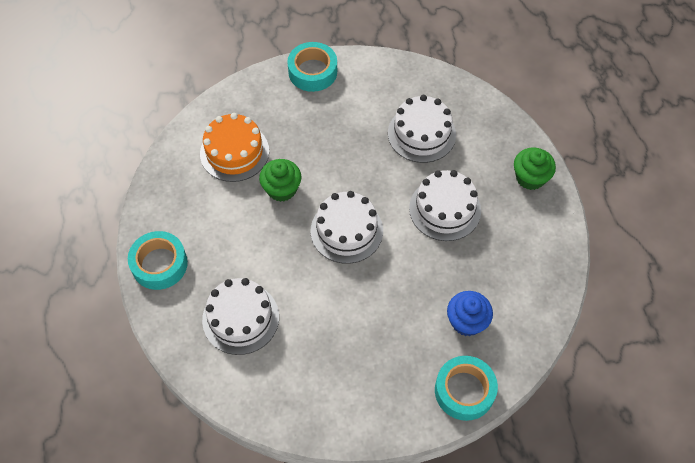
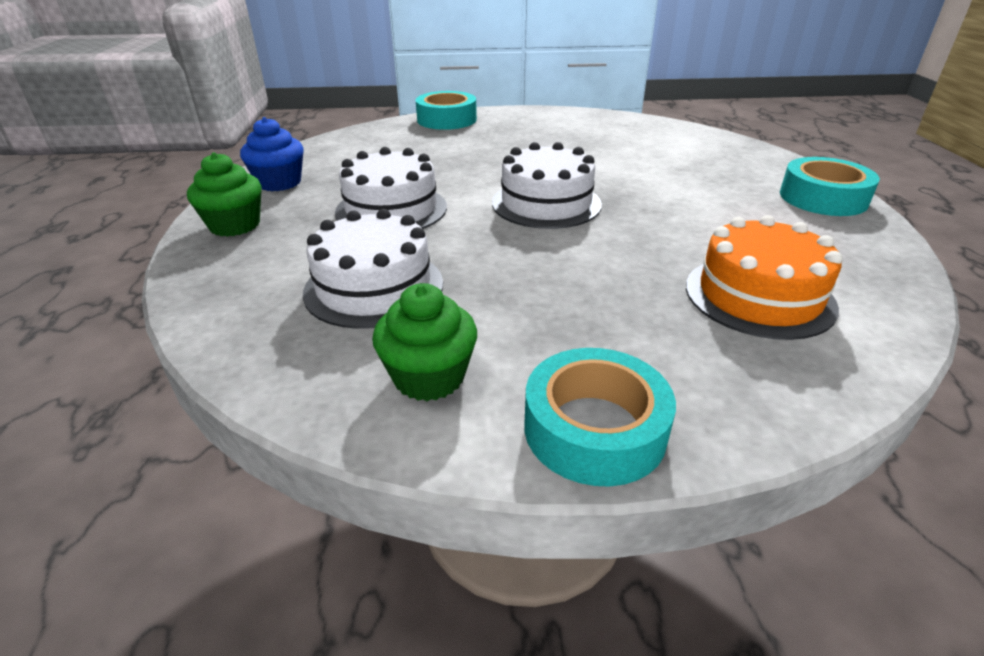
camera: 170 degrees left, 25 degrees down
white cake [202,278,279,355] -> none
green cupcake [259,159,302,202] -> green cupcake moved to [372,283,477,401]
blue cupcake [447,291,493,336] -> blue cupcake moved to [240,117,304,191]

